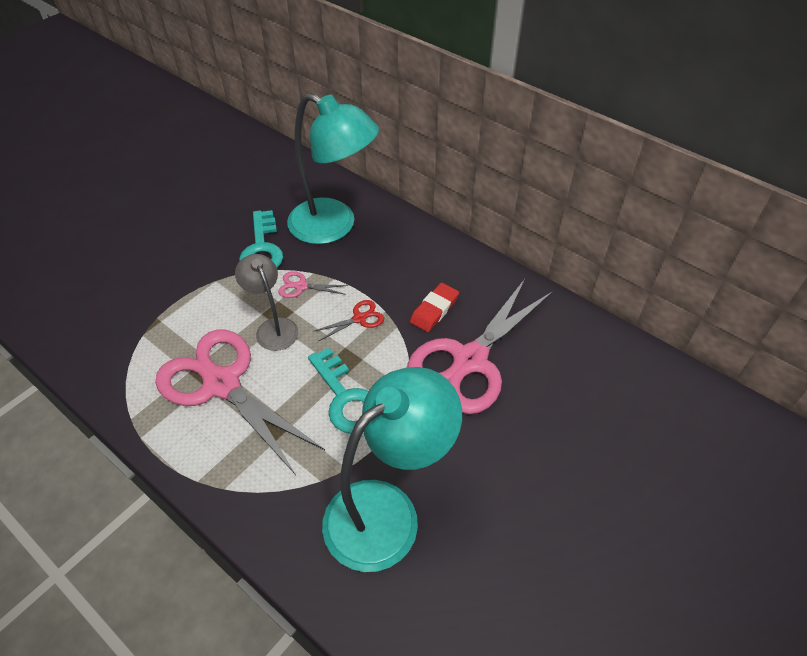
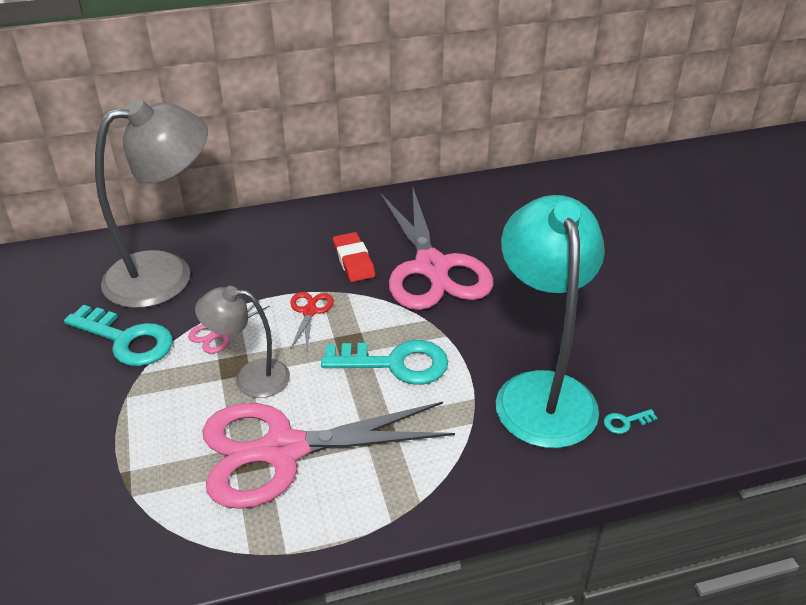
camera: 55 degrees left, 10 degrees down
turquoise lamp [287,93,379,244] -> grey lamp [95,99,208,308]
none -> turquoise key [604,409,657,434]

